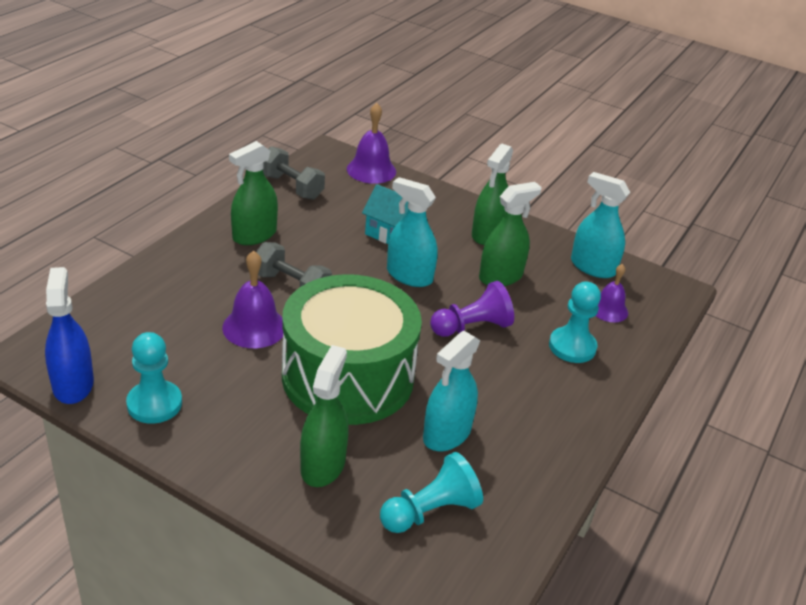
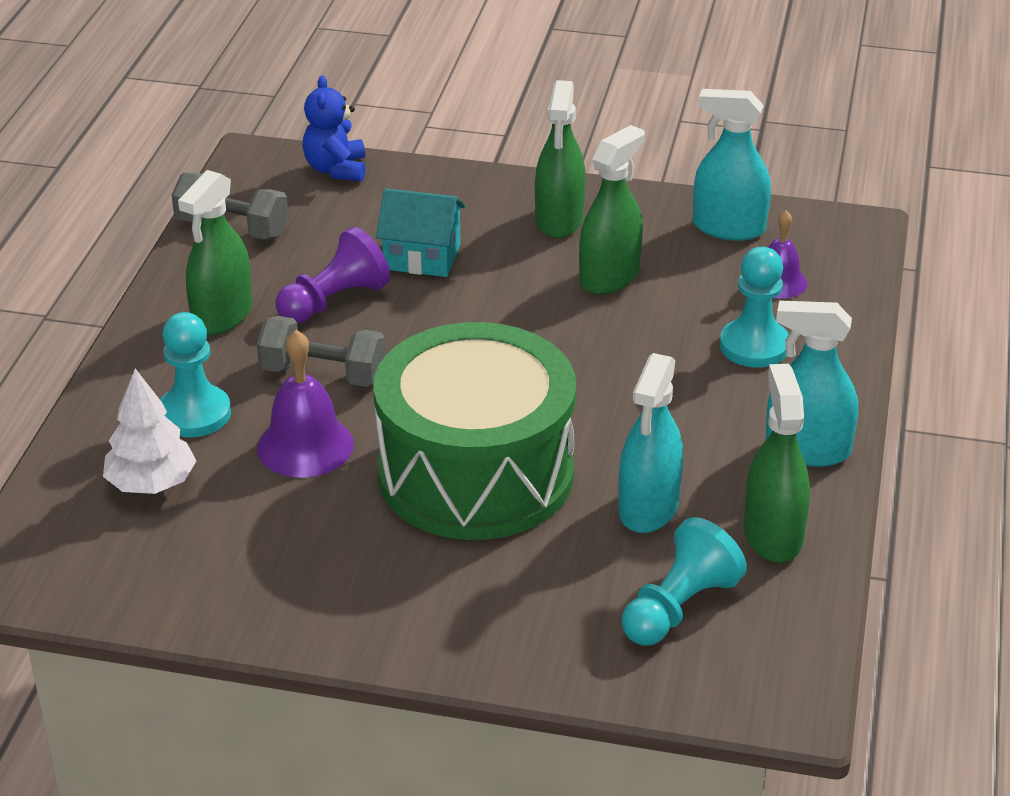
camera: 15 degrees left, 0 degrees up
blue spray bottle [45,267,94,404] -> none
turquoise pawn [126,332,182,424] -> turquoise pawn moved to [160,312,231,437]
green spray bottle [300,345,349,487] -> green spray bottle moved to [744,364,810,563]
purple bell [347,103,396,184] -> blue teddy bear [302,76,365,181]
turquoise spray bottle [387,177,438,287] -> turquoise spray bottle moved to [765,300,858,467]
purple pawn [430,281,514,337] -> purple pawn moved to [276,227,390,324]
none -> white tree [103,369,196,494]

